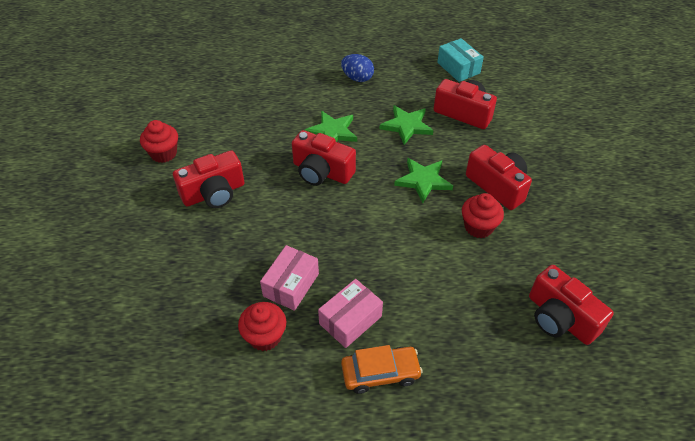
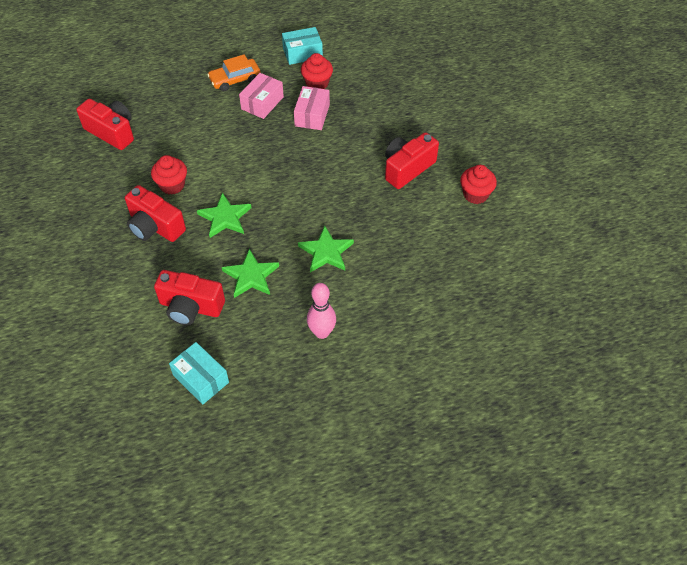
camera: 165 degrees right, 5 degrees up
red camera [292,130,356,186] -> none
blue egg [341,54,374,82] -> pink bowling pin [307,283,336,339]
none -> turquoise box [282,27,323,65]

